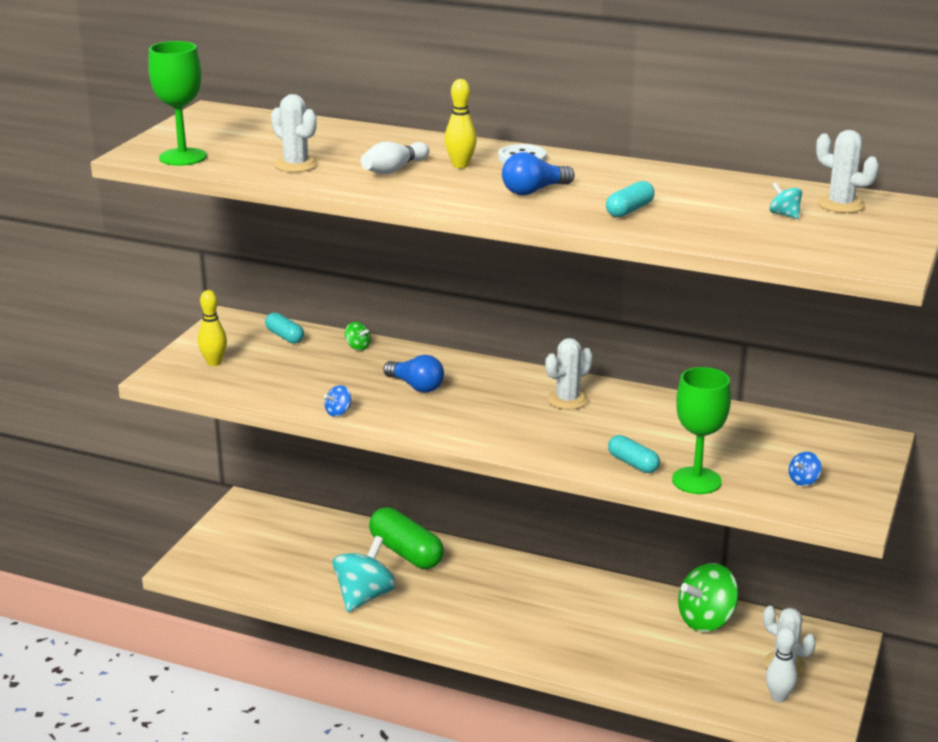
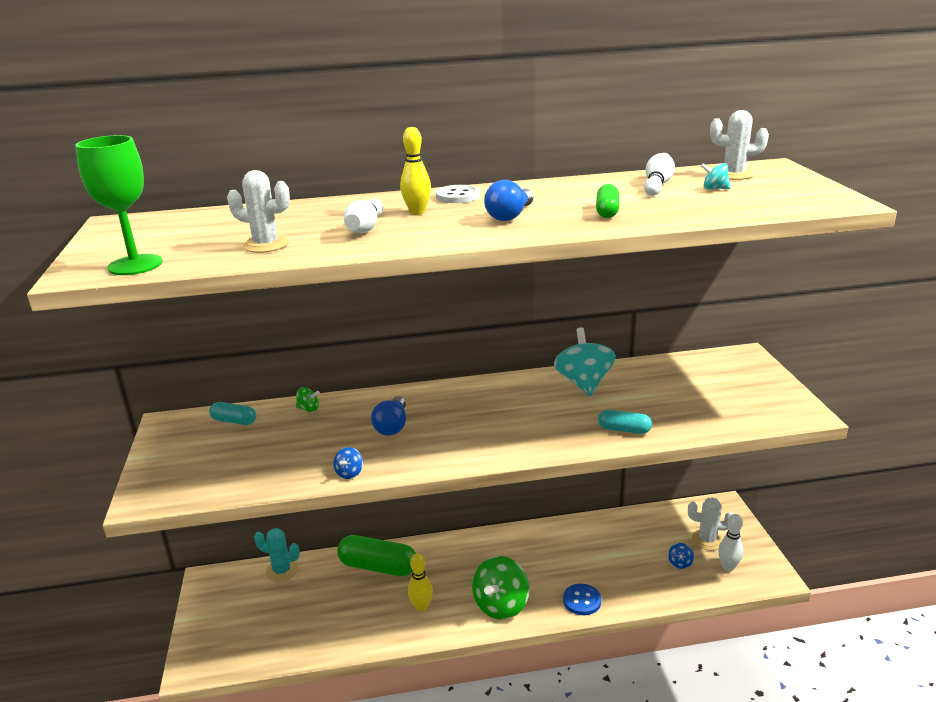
camera: 30 degrees left, 0 degrees up
yellow bowling pin [198,290,227,366] -> yellow bowling pin moved to [408,553,433,612]
turquoise spinning top [333,536,396,612] -> turquoise spinning top moved to [554,327,616,396]
blue light bulb [383,355,444,393] -> blue light bulb turned 90 degrees clockwise [371,396,406,436]
white cactus [545,338,593,410] -> none
turquoise capsule [606,181,655,217] -> green capsule [596,184,619,218]
green goblet [672,367,731,494] -> none
green spinning top [678,563,739,632] -> green spinning top moved to [472,556,529,620]
blue spinning top [789,452,822,486] -> blue spinning top moved to [668,543,694,569]
none -> turquoise cactus [254,528,300,582]
none -> blue button [563,584,601,615]
none -> white bowling pin [644,153,675,196]

